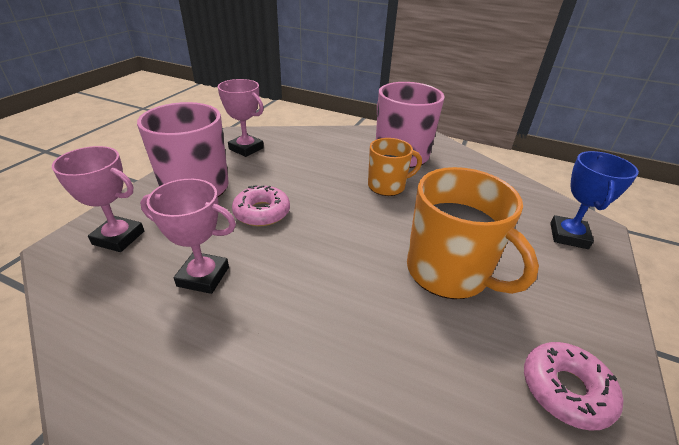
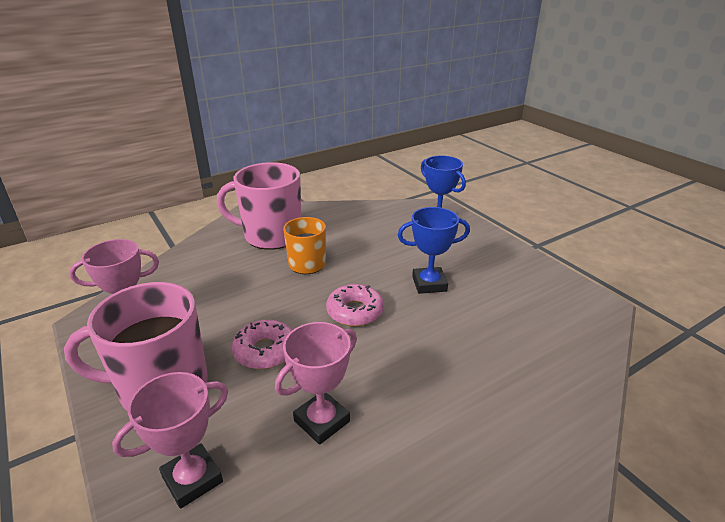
camera: 55 degrees left, 5 degrees down
orange mug [407,167,539,299] -> blue trophy [398,207,470,294]
pink donut [524,342,623,431] -> pink donut moved to [326,284,384,326]

